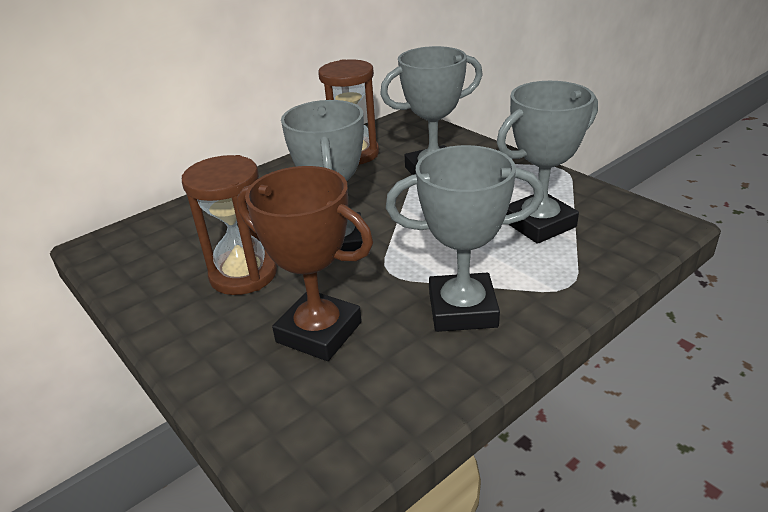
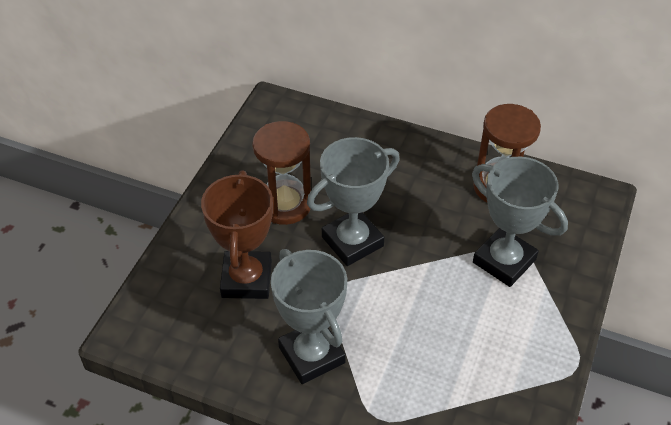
camera: 60 degrees right, 15 degrees up
grey trophy [497,81,598,244] -> none

